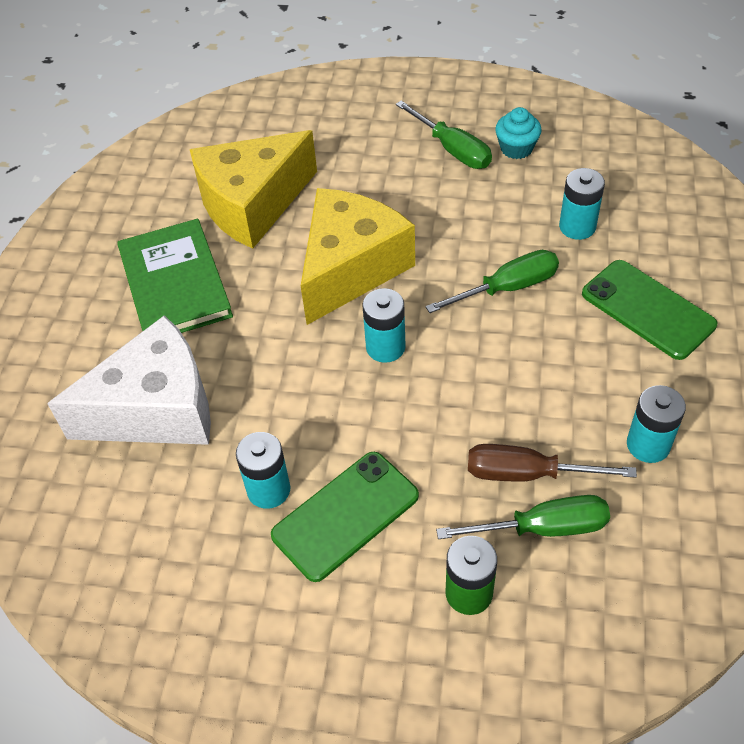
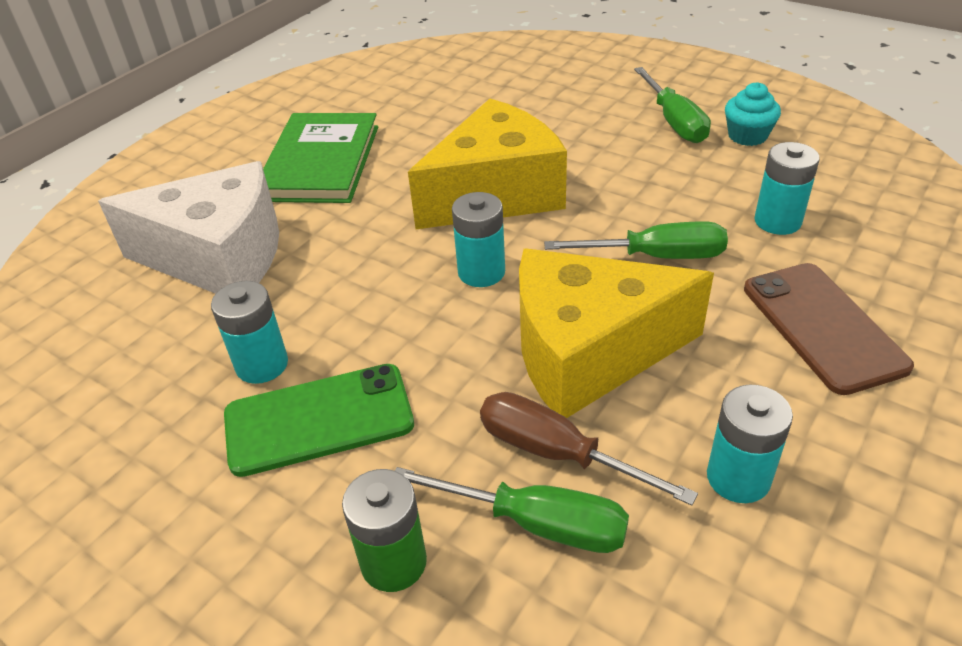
camera: 25 degrees right, 10 degrees down
yellow cheese [190,130,317,249] -> yellow cheese moved to [519,249,714,418]
green phone [582,260,717,360] -> brown phone [744,263,914,395]

